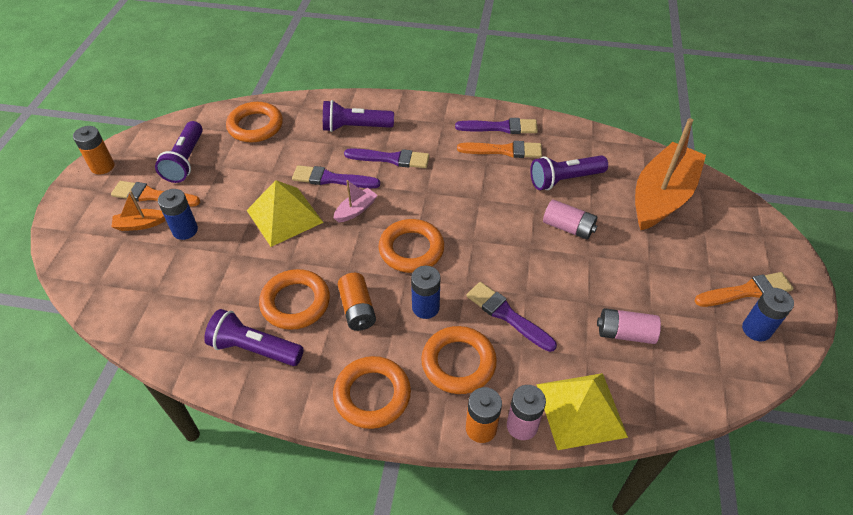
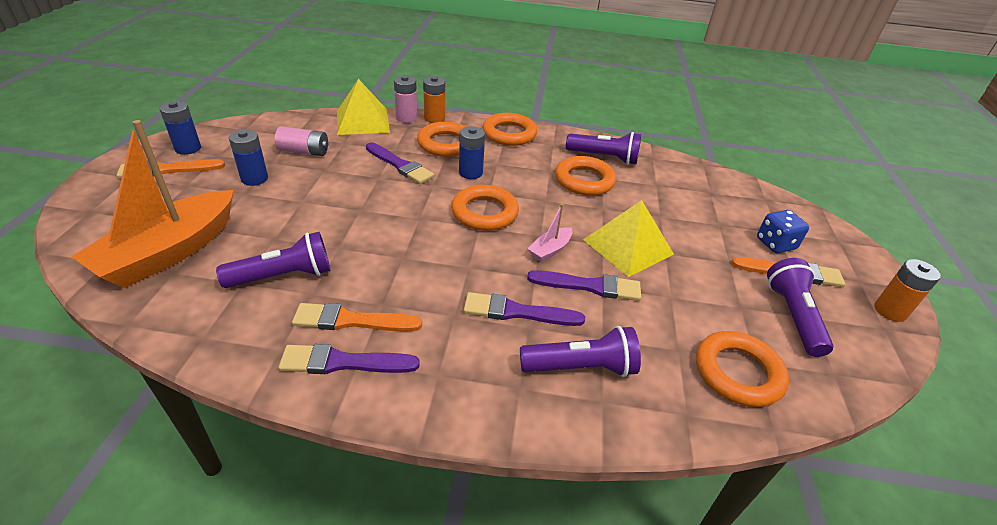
camera: 175 degrees right, 10 degrees down
orange boat [112,191,165,231] -> blue dice [757,210,809,253]
blue battery [158,189,198,240] -> blue battery moved to [229,129,268,186]
orange battery [338,273,376,331] -> none
pink battery [543,199,597,240] -> none

